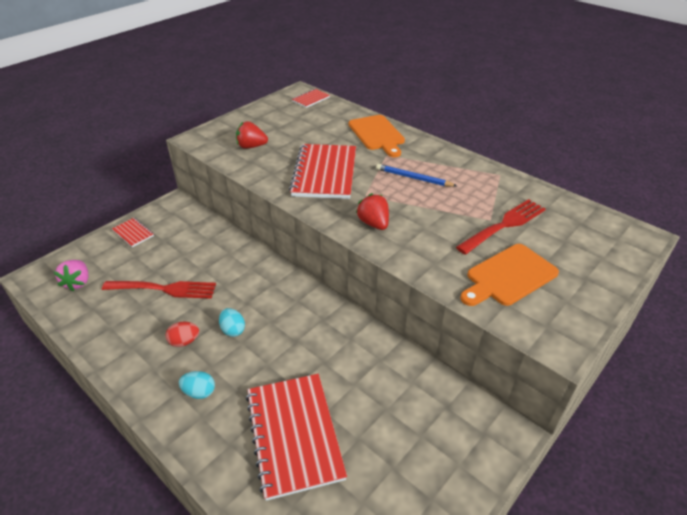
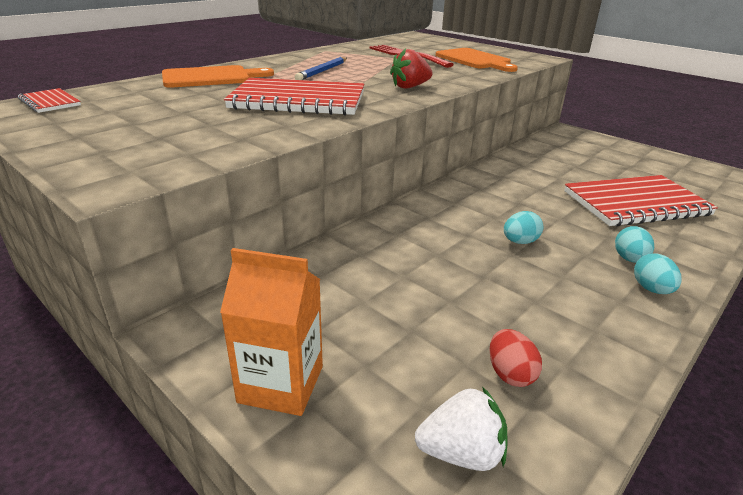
camera: 90 degrees left, 10 degrees down
pink strawberry [54,260,89,291] -> white strawberry [415,387,508,471]
red fork [102,281,216,299] -> none
red notebook [112,218,154,247] -> orange carton [220,248,323,416]
red egg [165,322,199,347] -> red egg moved to [489,329,542,387]
red strawberry [236,121,268,149] -> none
none -> turquoise egg [634,253,682,294]

